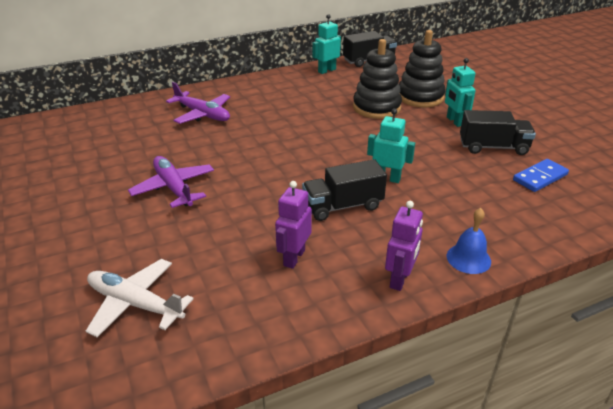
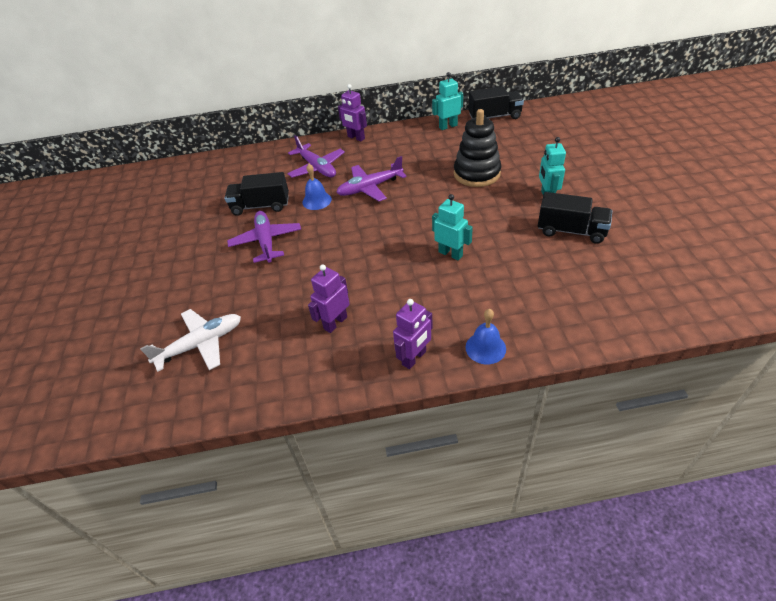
camera: 20 degrees right, 10 degrees up
white plane [86,259,194,337] -> white plane turned 105 degrees clockwise [140,309,241,372]
black truck [302,159,387,221] -> black truck moved to [225,172,289,216]
black stacking toy [399,30,446,107] -> none
blue domino [513,159,569,192] -> none
none -> blue bell [302,164,332,210]
none -> purple plane [336,156,407,201]
none -> purple robot [338,84,367,141]

